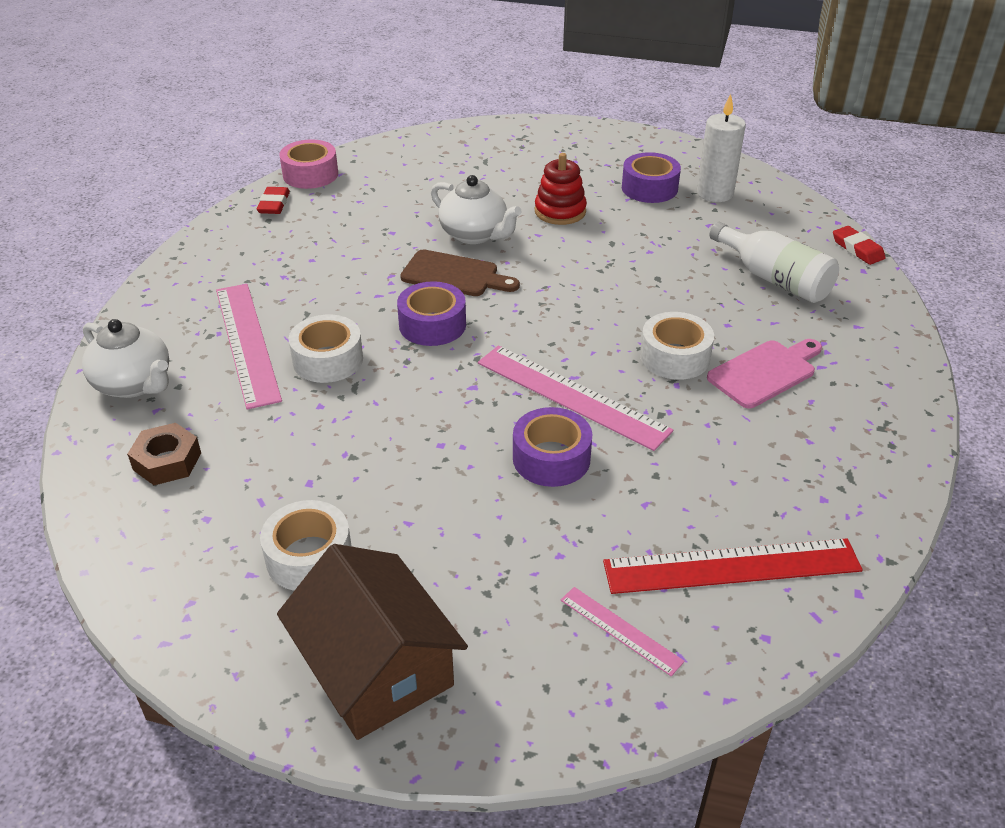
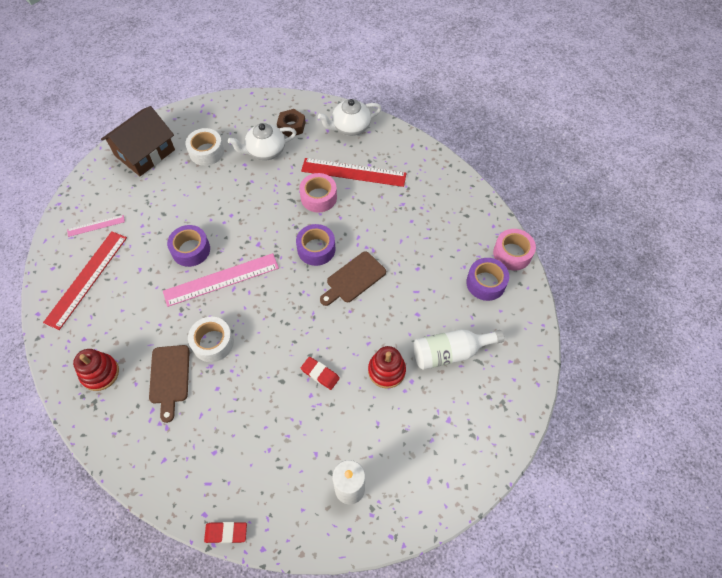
camera: 120 degrees right, 20 degrees up
pink ruler [216,284,282,409] -> red ruler [301,158,407,187]
red eraser [257,187,290,214] -> red eraser moved to [301,357,340,390]
brown house [277,544,468,740] -> brown house turned 45 degrees counterclockwise [101,106,175,176]
white tape [289,315,363,383] -> pink tape [299,173,337,213]
white teapot [431,175,522,244] -> white teapot moved to [228,123,297,161]
purple tape [622,152,681,203] -> purple tape moved to [466,258,509,301]
pink cutting board [707,339,822,408] -> brown cutting board [149,345,190,423]
white bottle [709,222,839,303] -> white bottle moved to [413,329,504,370]
none -> red stacking toy [73,349,119,391]

